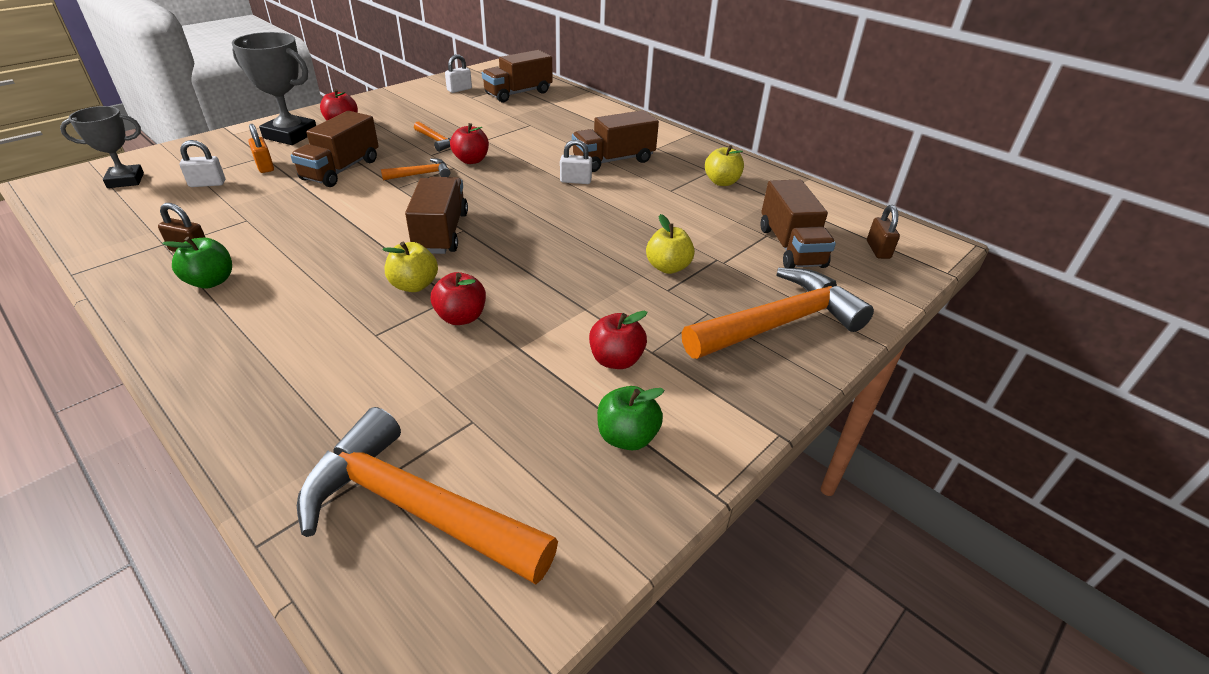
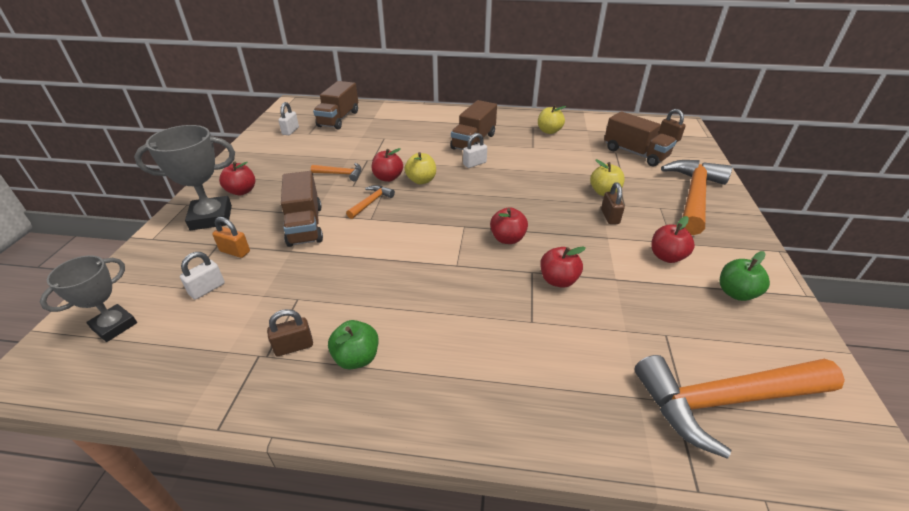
camera: 35 degrees left, 0 degrees up
yellow apple [383,242,438,292] -> yellow apple moved to [405,152,436,184]
brown truck [405,177,468,254] -> none
none -> red apple [490,207,528,244]
none -> brown padlock [601,182,625,224]

